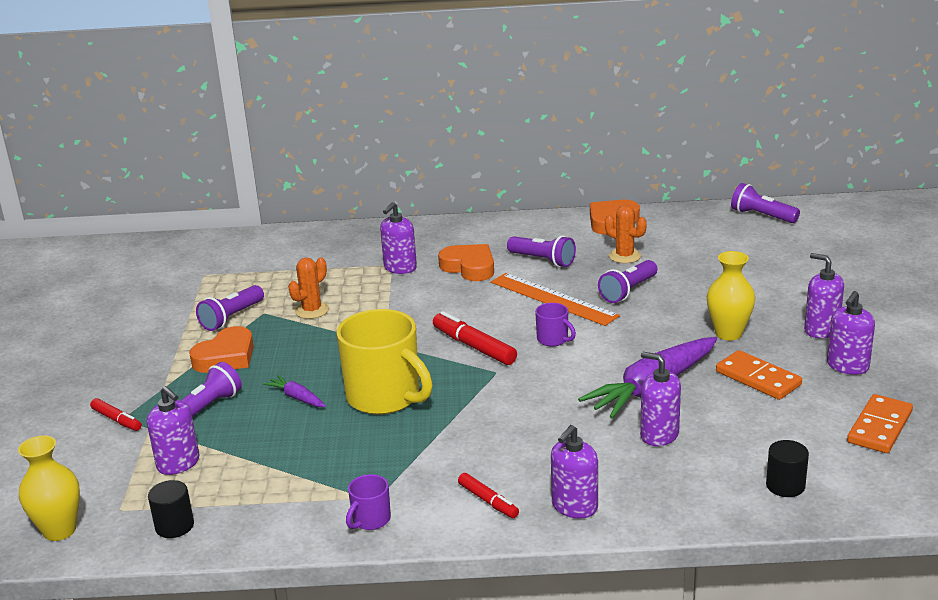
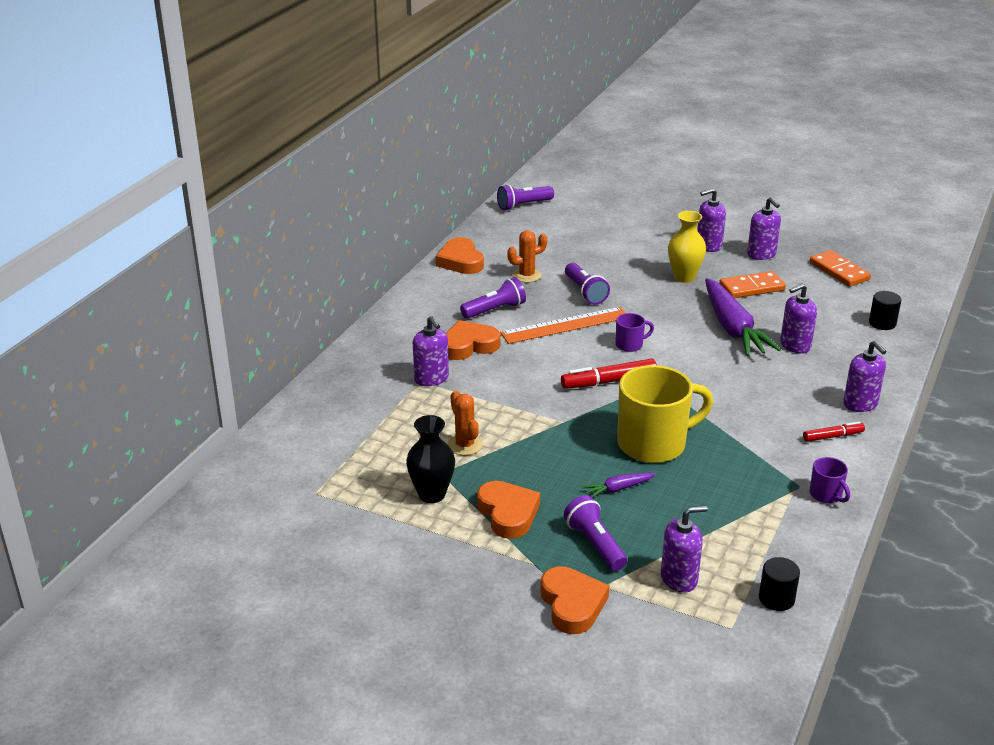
camera: 65 degrees left, 5 degrees up
yellow vase [18,435,80,541] -> none
red marker [90,398,142,431] -> orange heart [541,566,609,634]
purple flashlight [196,285,264,331] -> black vase [406,415,455,503]

